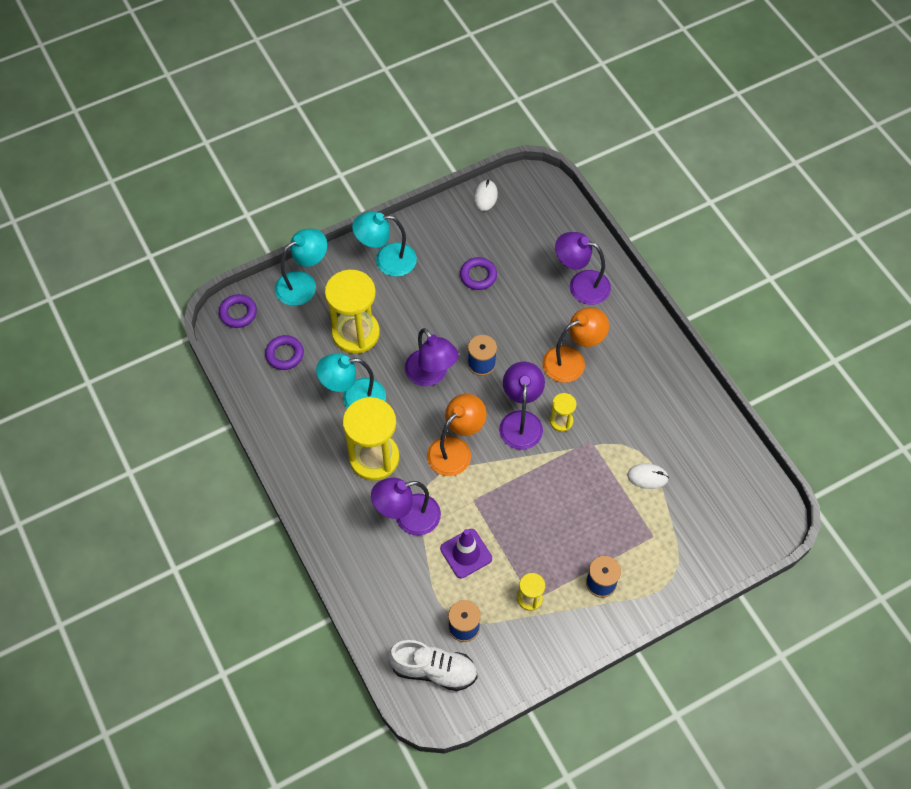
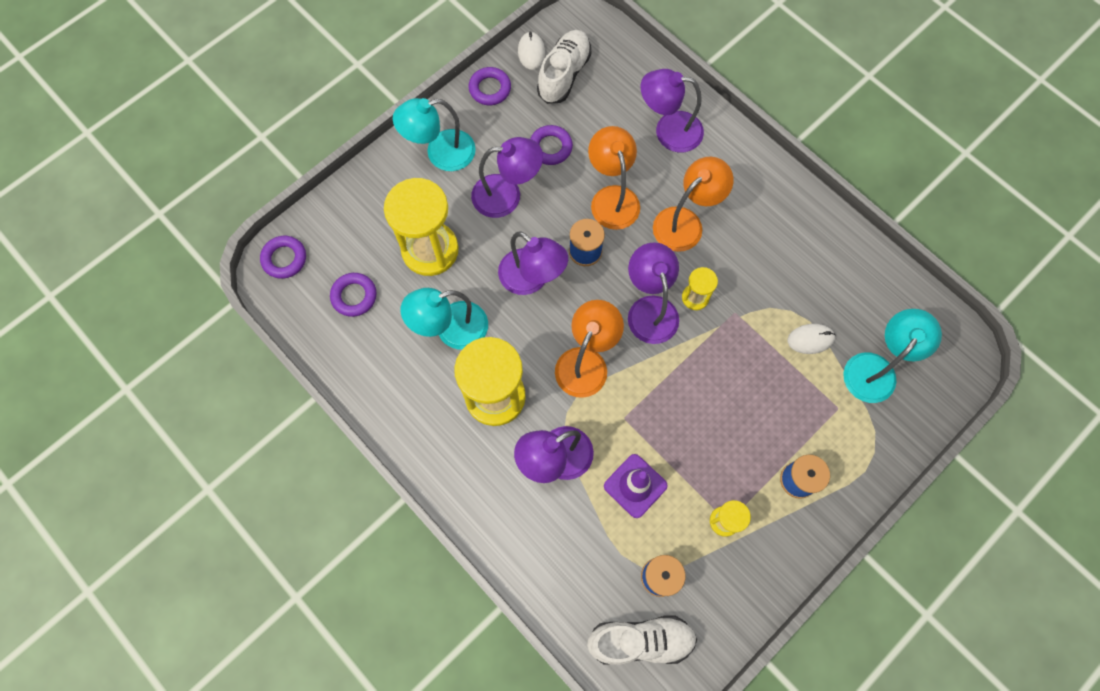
camera: 15 degrees left, 10 degrees up
turquoise lamp [275,228,327,306] -> turquoise lamp moved to [843,309,942,403]
none -> purple ring [469,67,511,105]
none -> purple lamp [471,137,543,218]
none -> white shoe [537,30,592,104]
none -> orange lamp [588,126,640,230]

